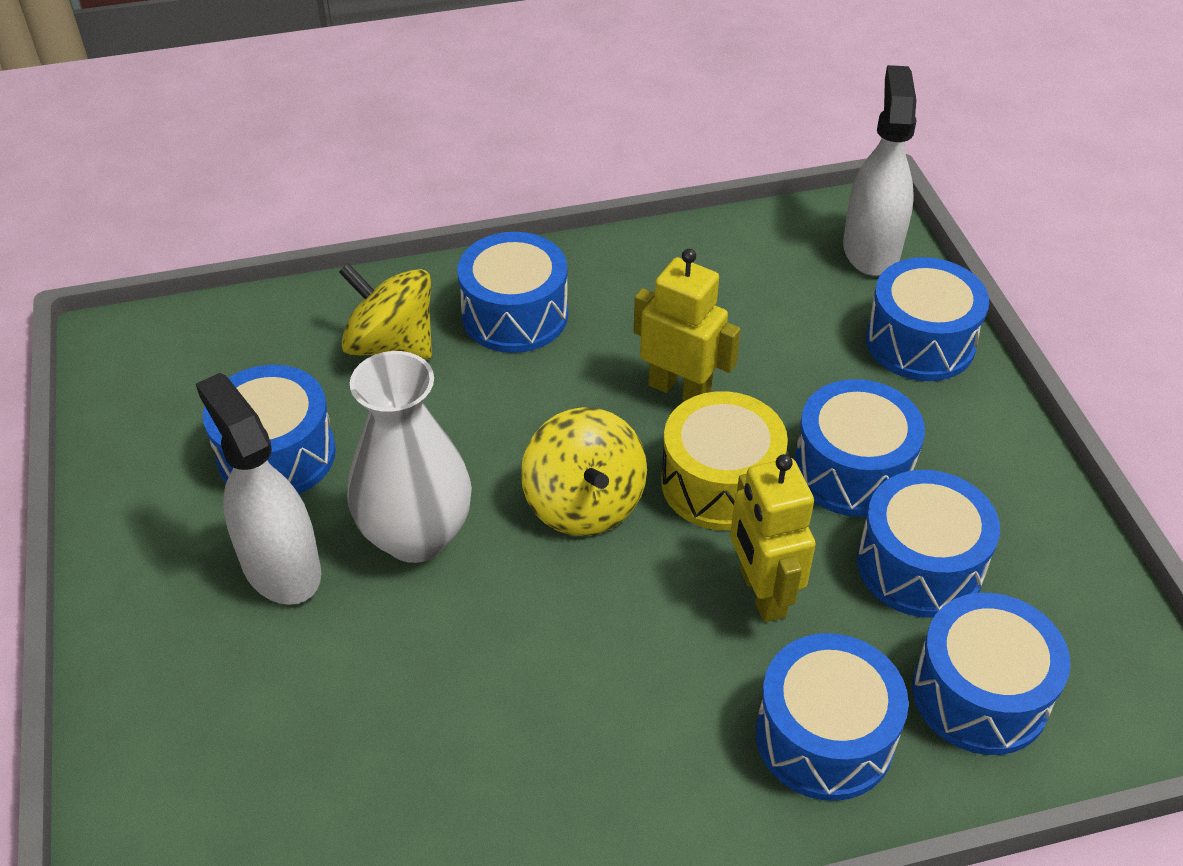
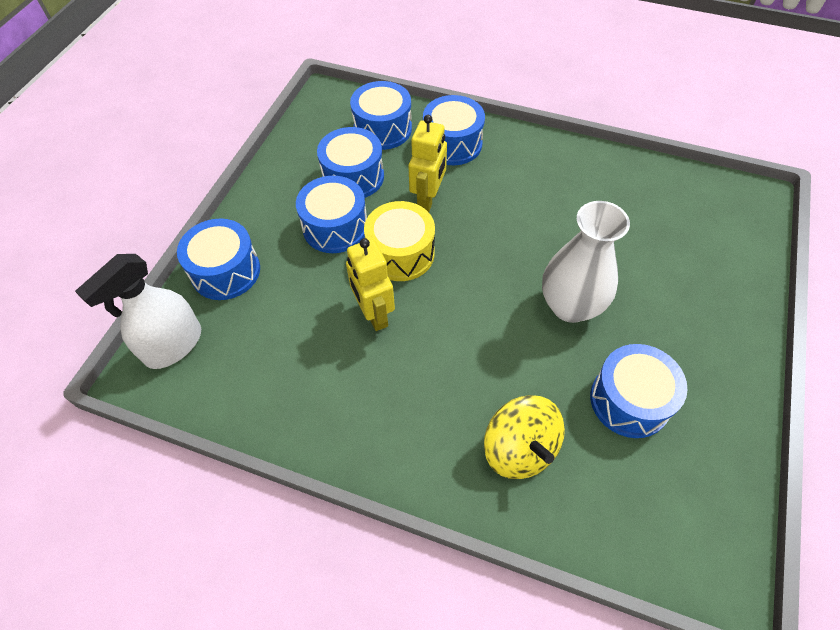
camera: 145 degrees left, 10 degrees up
white spray bottle [196,373,321,605] -> none
blue drum [458,232,568,353] -> none
yellow spinning top [521,407,647,536] -> none

